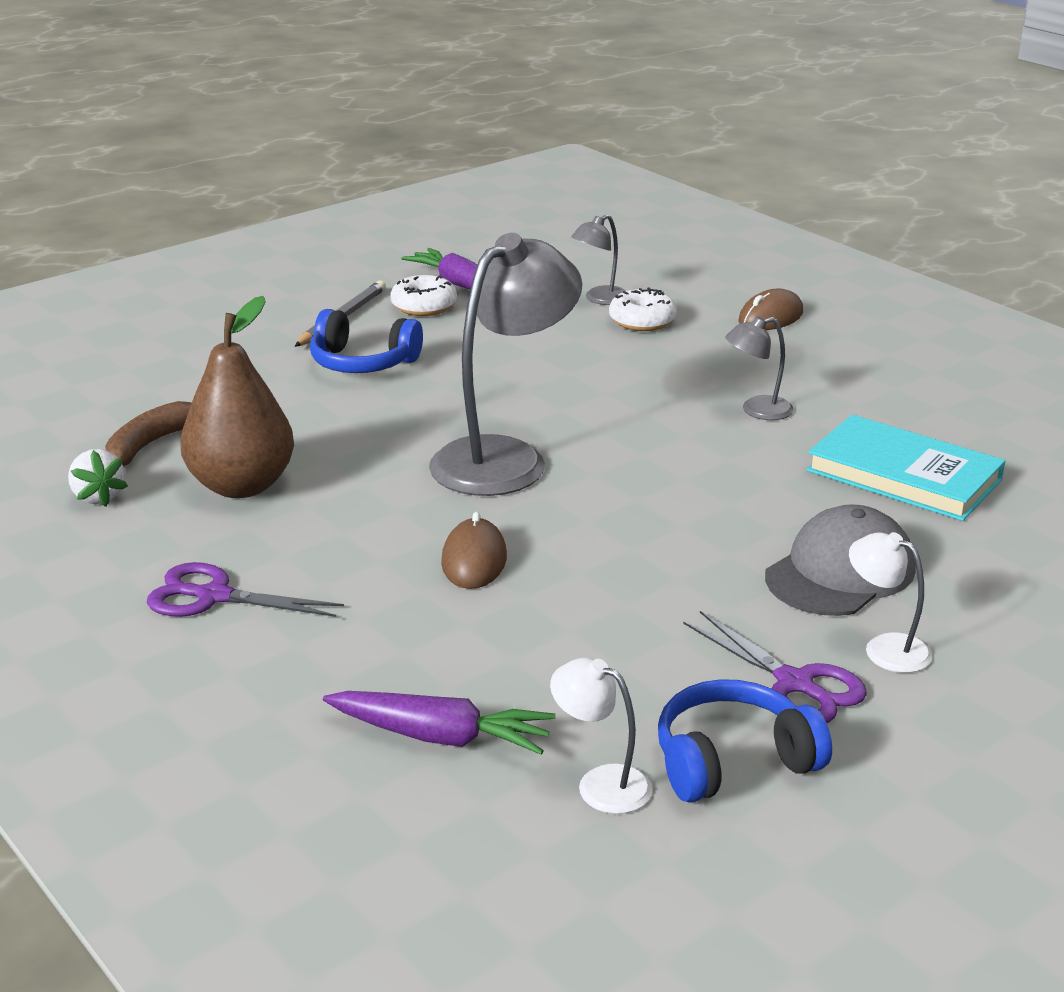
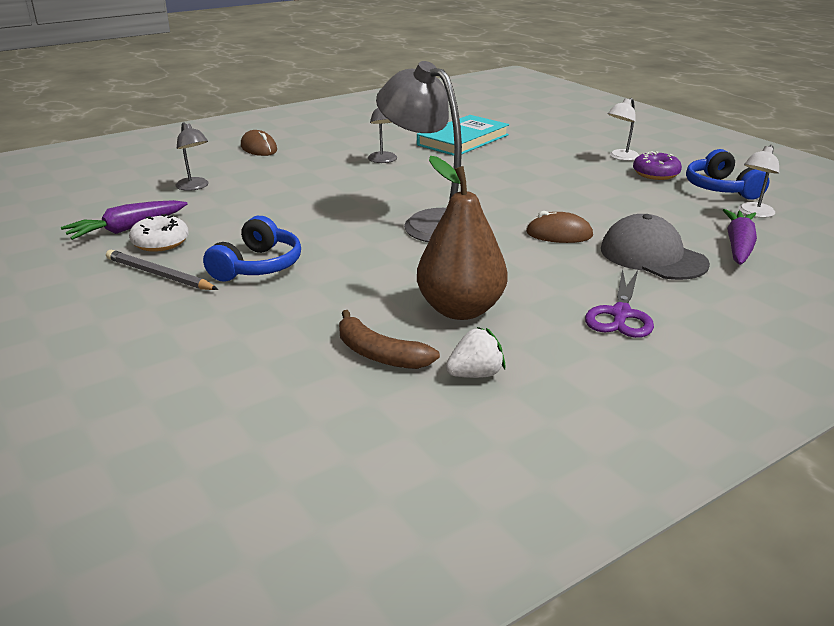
camera: 85 degrees left, 0 degrees up
white donut [609,288,677,331] -> none
purple scissors [683,611,867,723] -> purple donut [633,151,682,180]
grey cap [765,504,916,616] -> grey cap moved to [601,214,710,280]

